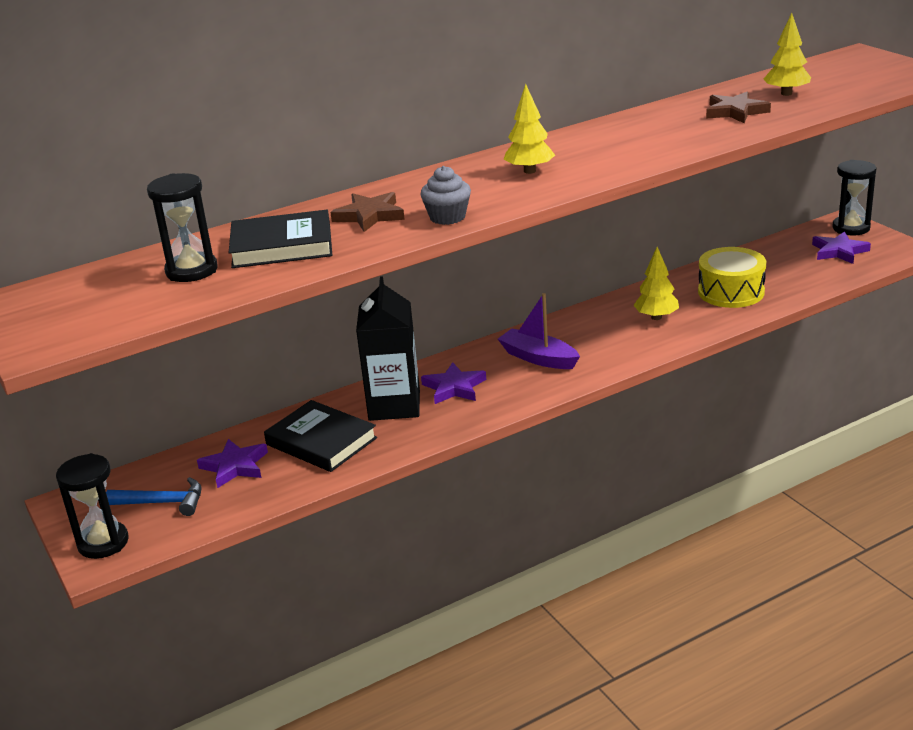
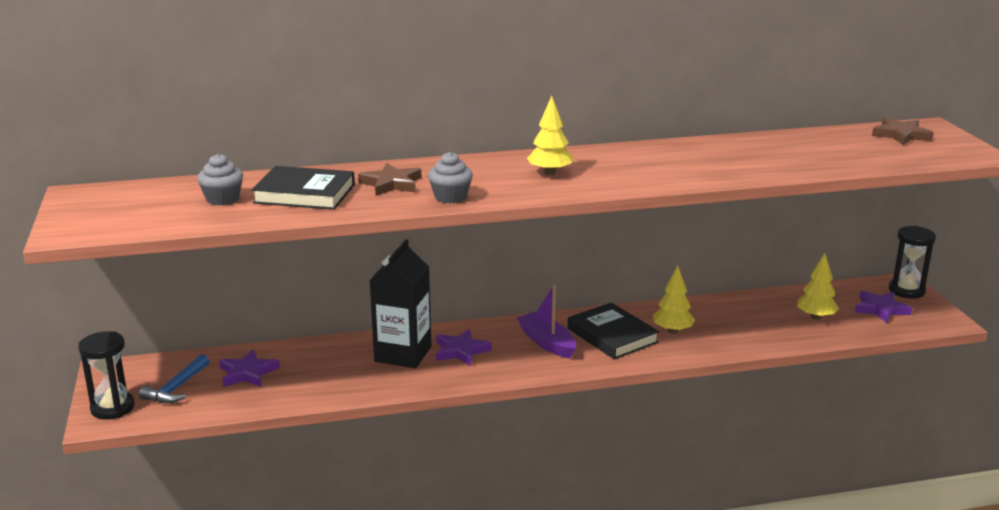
camera: 15 degrees right, 5 degrees down
blue hammer [106,477,202,516] -> blue hammer turned 90 degrees clockwise [139,354,209,403]
black hourglass [147,173,218,282] -> grey cupcake [197,154,243,206]
black book [264,400,377,472] -> black book moved to [568,302,659,360]
yellow drum [698,247,766,308] -> none
brown star [706,91,771,123] -> brown star moved to [872,118,934,145]
yellow tree [764,13,811,96] -> yellow tree moved to [797,253,839,320]

